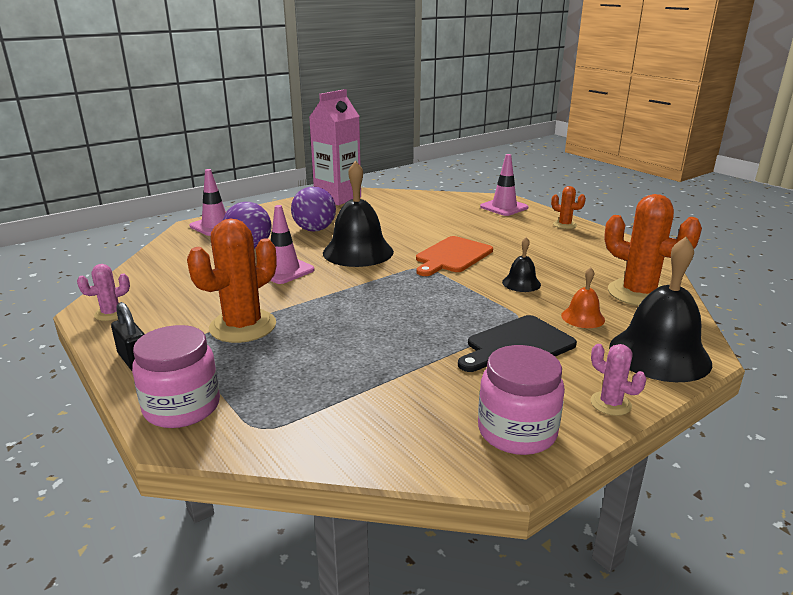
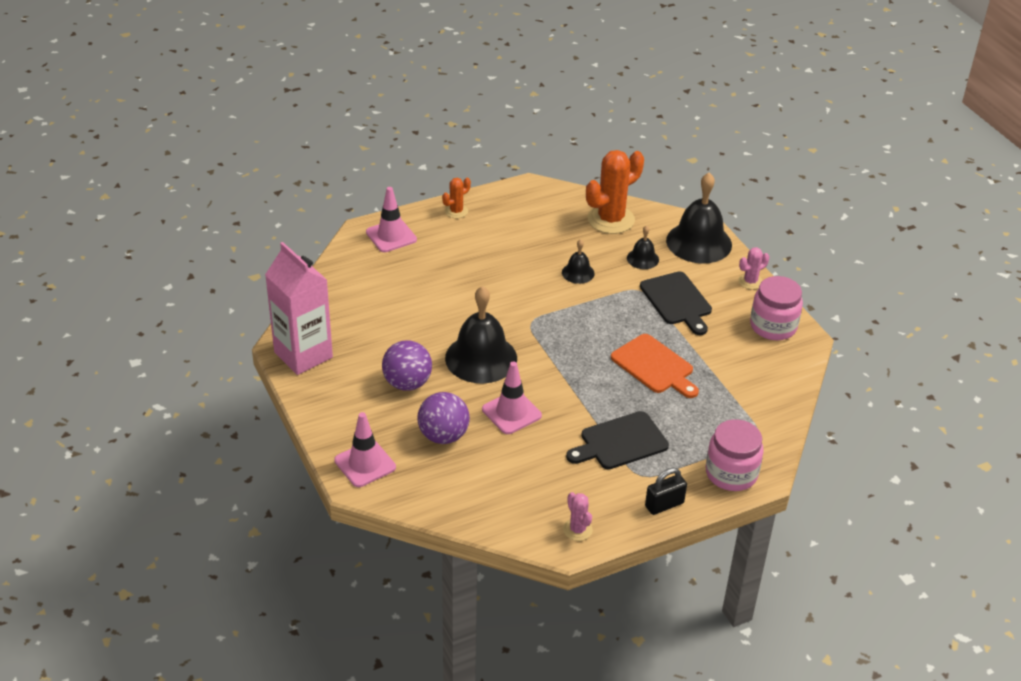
camera: 80 degrees left, 15 degrees up
orange cactus [187,219,277,343] -> black cutting board [566,411,669,469]
orange cutting board [416,236,493,276] -> orange cutting board moved to [611,334,699,398]
orange bell [561,267,605,328] -> black bell [627,225,659,269]

